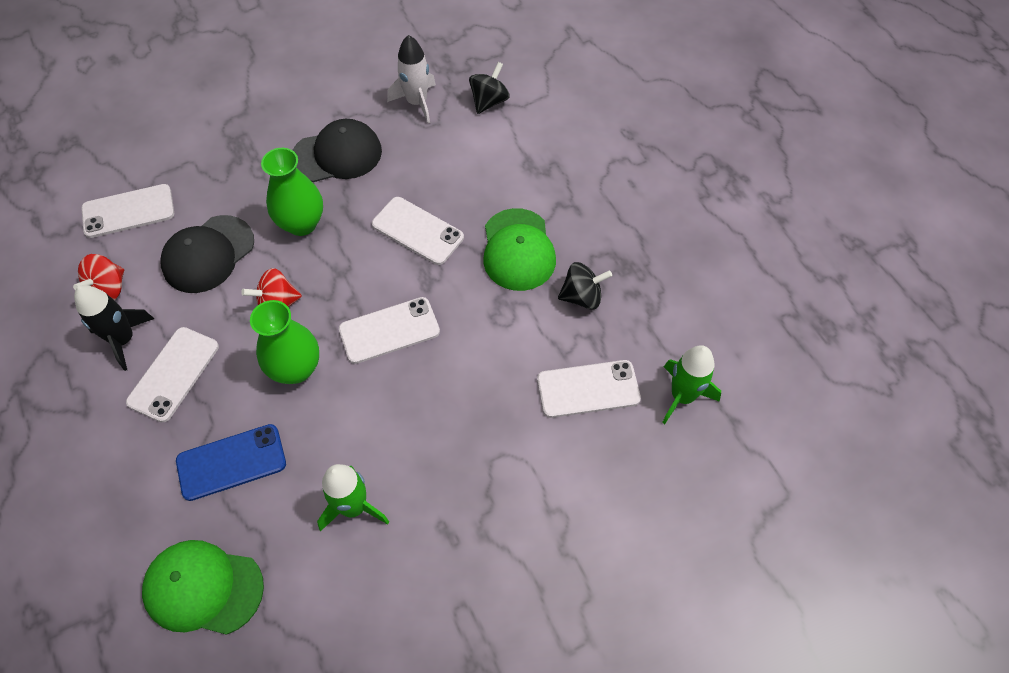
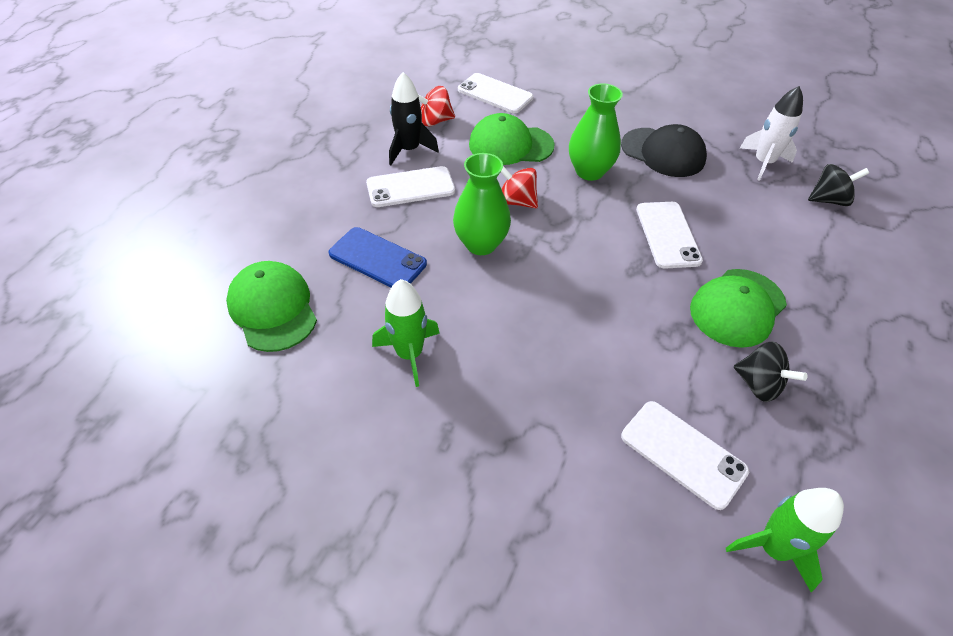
camera: 50 degrees right, 10 degrees down
black cap [160,215,254,293] -> green cap [469,113,555,165]
white phone [339,297,440,364] -> none

